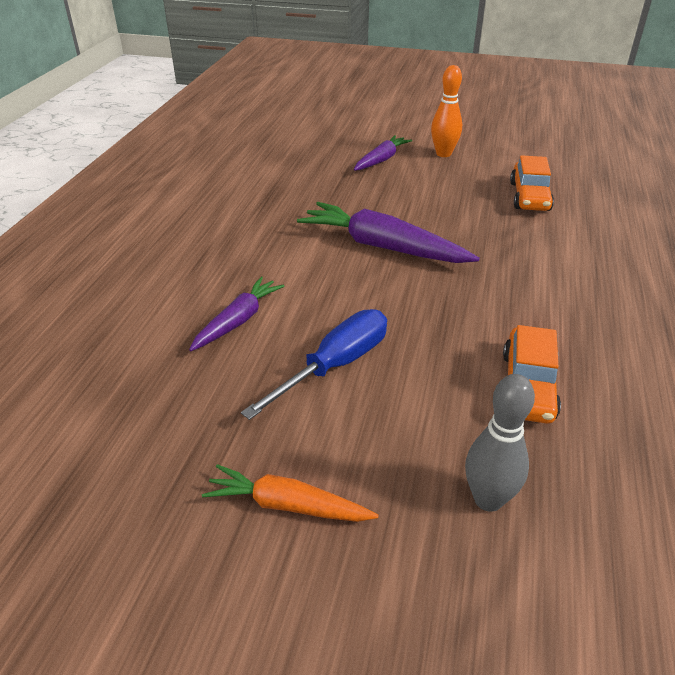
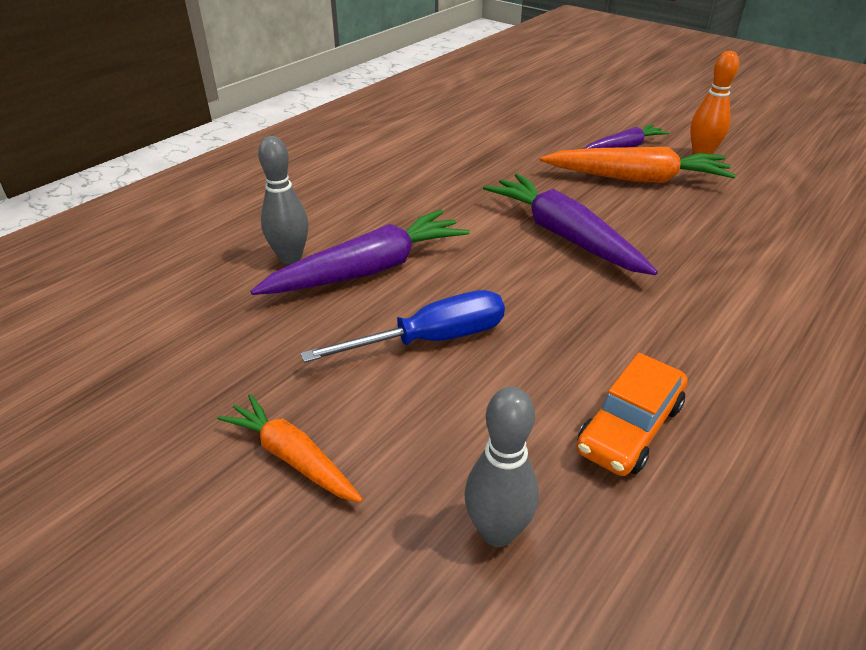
camera: 25 degrees right, 0 degrees up
purple carrot [189,277,284,351] -> purple carrot [251,210,470,295], size x1.67
orange car [510,155,554,211] -> none
none -> grey bowling pin [258,136,309,264]
none -> orange carrot [540,147,736,183]

